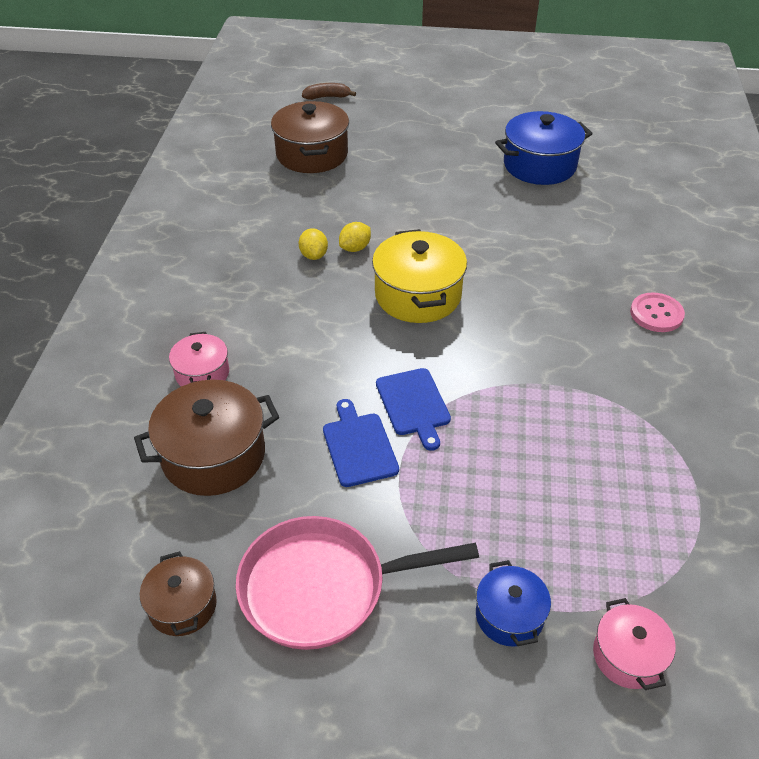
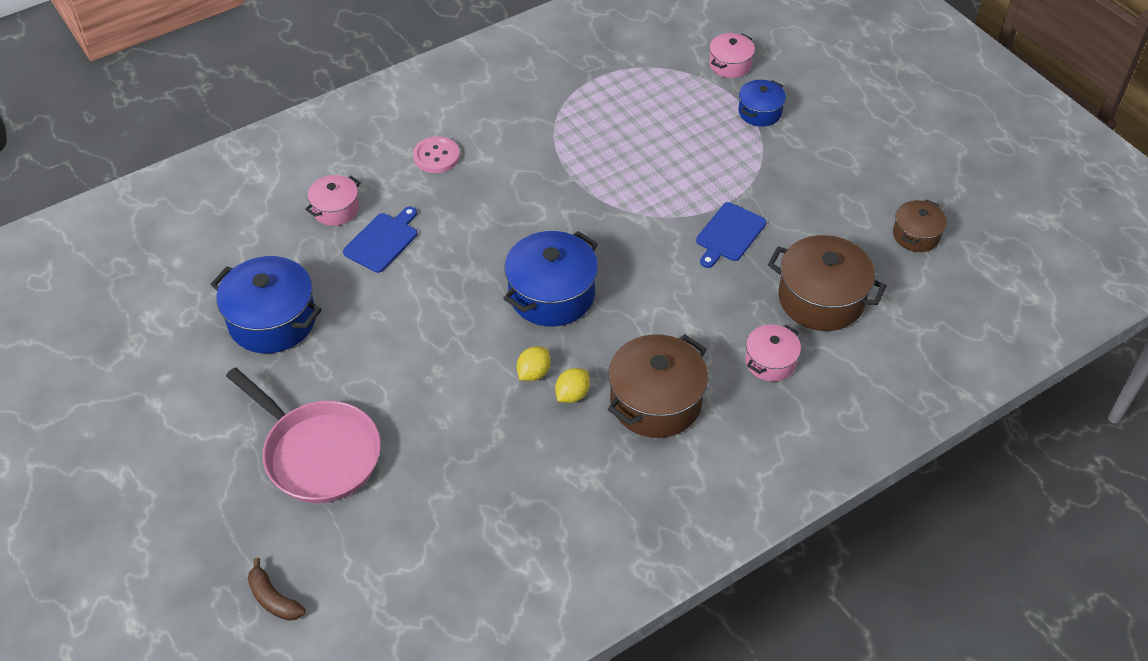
camera: 130 degrees left, 5 degrees up
pink pan [236,516,479,650] -> pink pan moved to [226,367,381,503]
brown pot [271,101,349,173] -> brown pot moved to [608,334,708,438]
yellow lemon [339,222,371,252] -> yellow lemon turned 60 degrees counterclockwise [517,346,550,381]
yellow pot [372,229,467,323] -> blue pot [503,231,598,326]
blue cutting board [376,368,451,451] -> blue cutting board moved to [343,207,418,273]
none -> pink pot [305,175,361,226]

